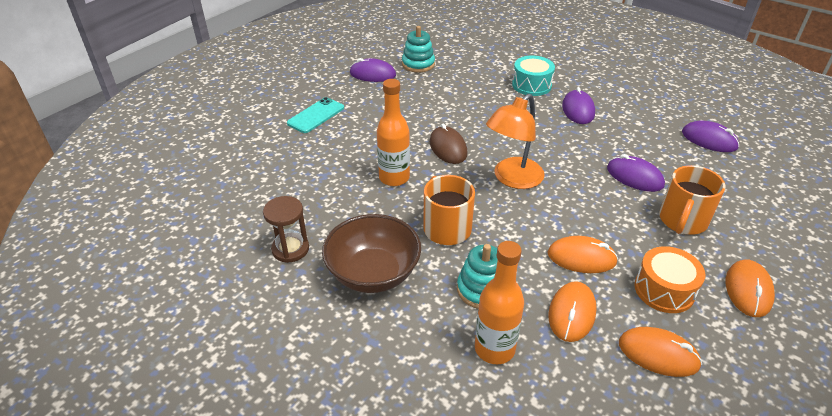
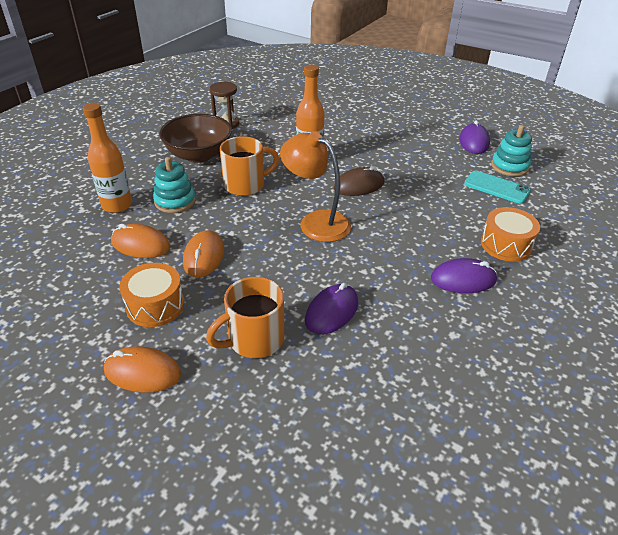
camera: 85 degrees right, 0 degrees up
turquoise phone [287,97,344,133] -> turquoise phone moved to [464,170,531,204]
turquoise drum [512,56,555,96] -> orange drum [481,207,540,262]
orange mouse [619,327,702,377] -> none
orange mug [659,165,726,234] -> orange mug turned 60 degrees counterclockwise [206,277,284,358]
purple mouse [682,121,739,152] -> none

